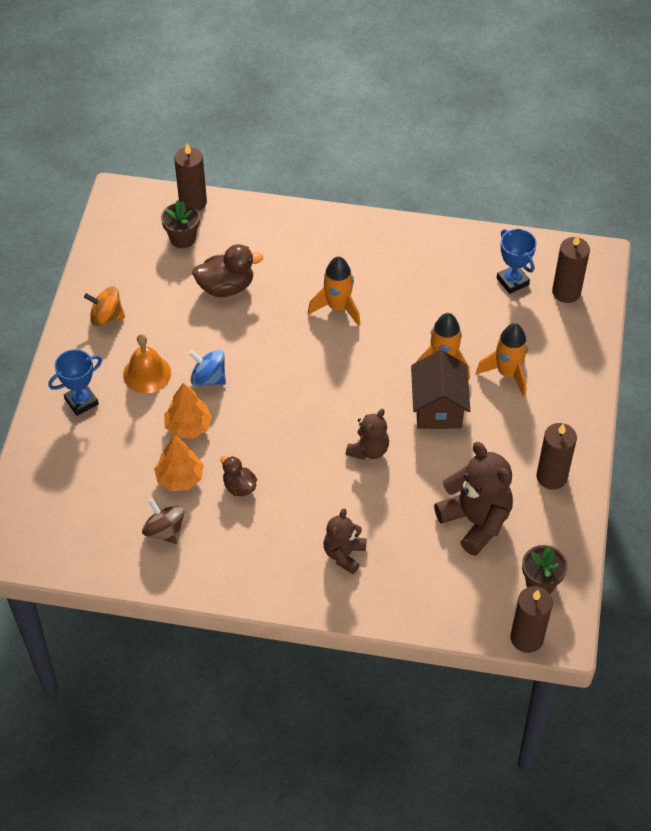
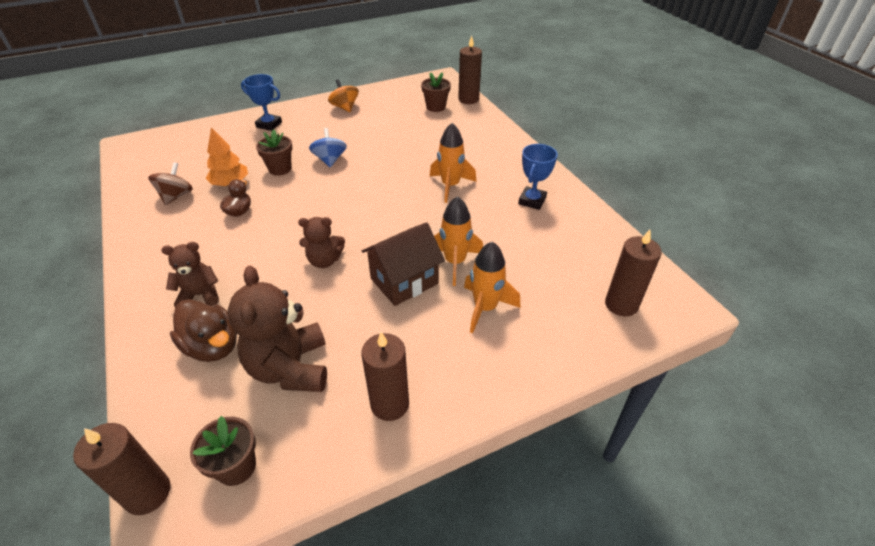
camera: 55 degrees right, 10 degrees down
orange bell [123,334,171,393] -> none
orange tree [164,383,212,439] -> brown flower pot [256,129,292,176]
brown duck [192,244,264,297] -> brown duck moved to [170,299,237,362]
brown teddy bear [434,442,513,556] -> brown teddy bear turned 150 degrees clockwise [228,266,327,392]
blue trophy [497,229,537,294] -> blue trophy moved to [518,144,558,210]

